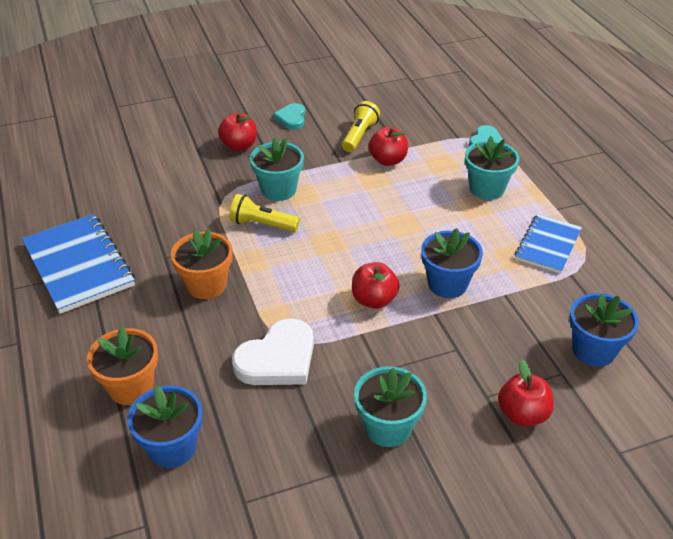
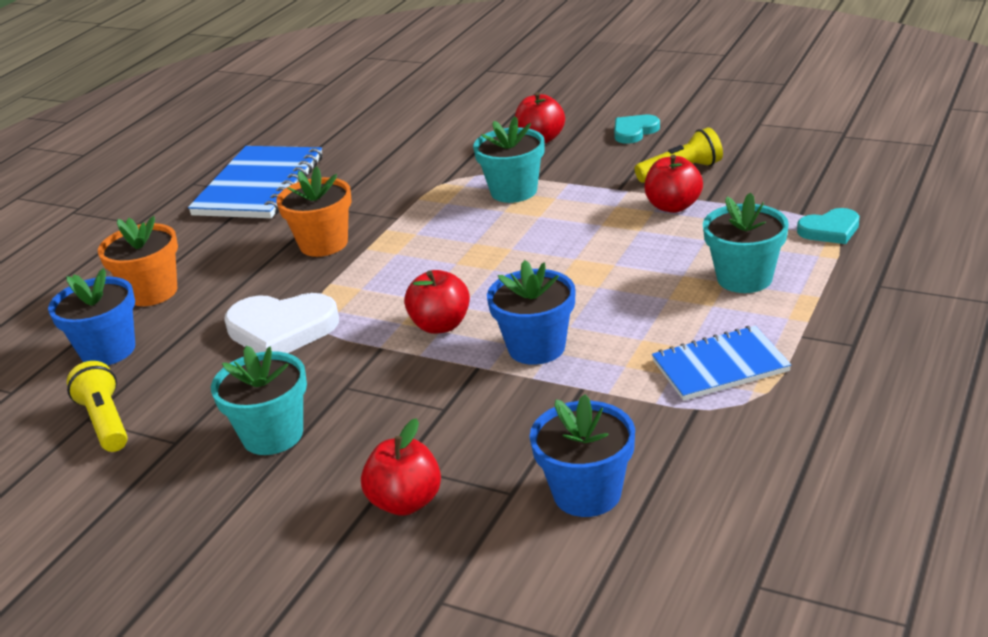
camera: 50 degrees right, 10 degrees down
yellow flashlight [229,194,300,232] -> yellow flashlight moved to [67,361,128,452]

